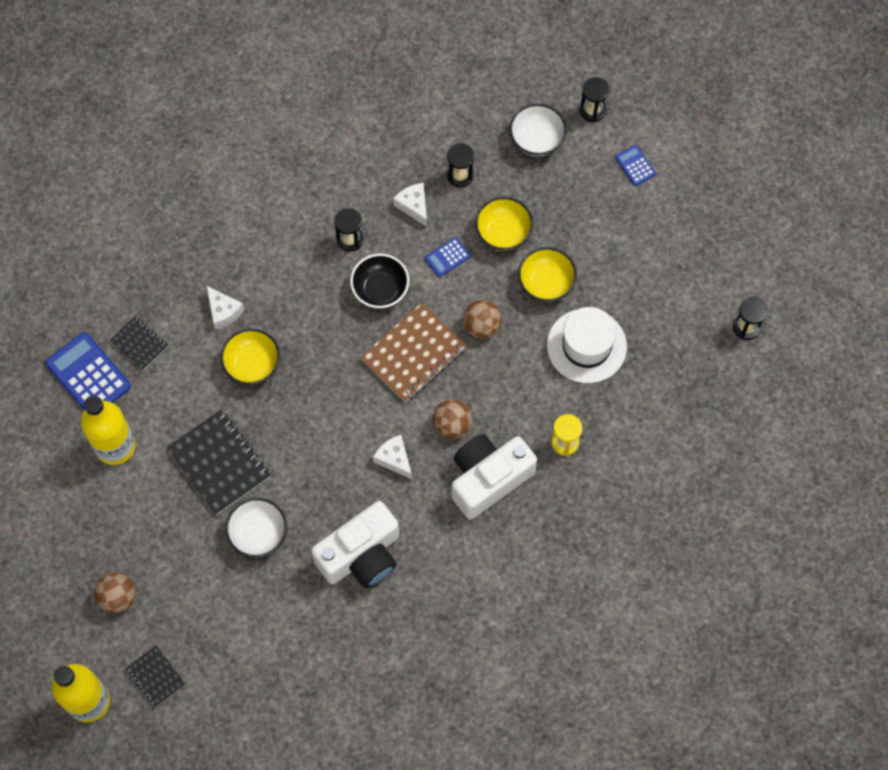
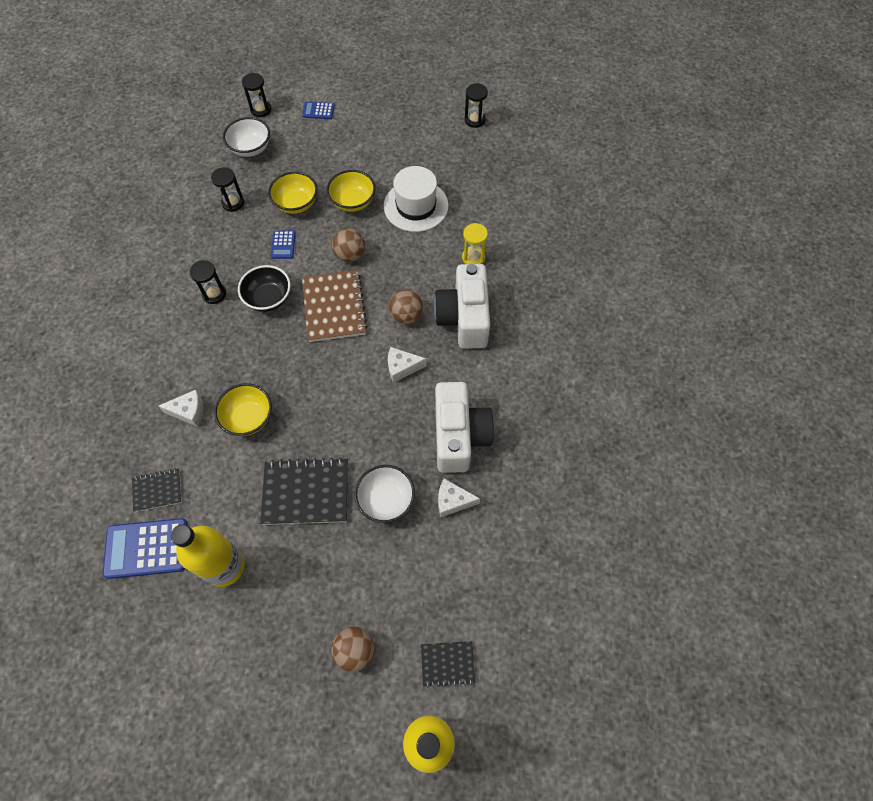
camera: 55 degrees left, 5 degrees down
white cheese [393,183,427,227] -> white cheese moved to [438,479,480,517]

